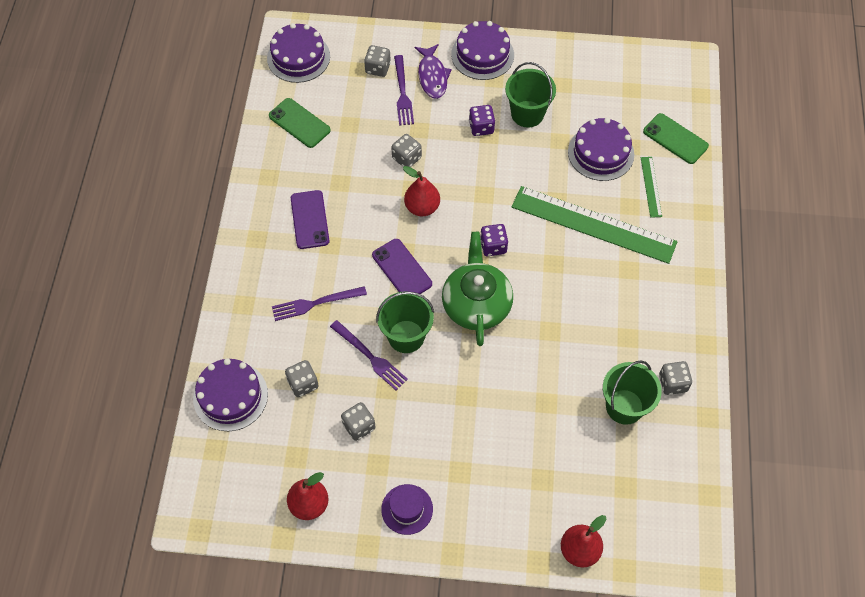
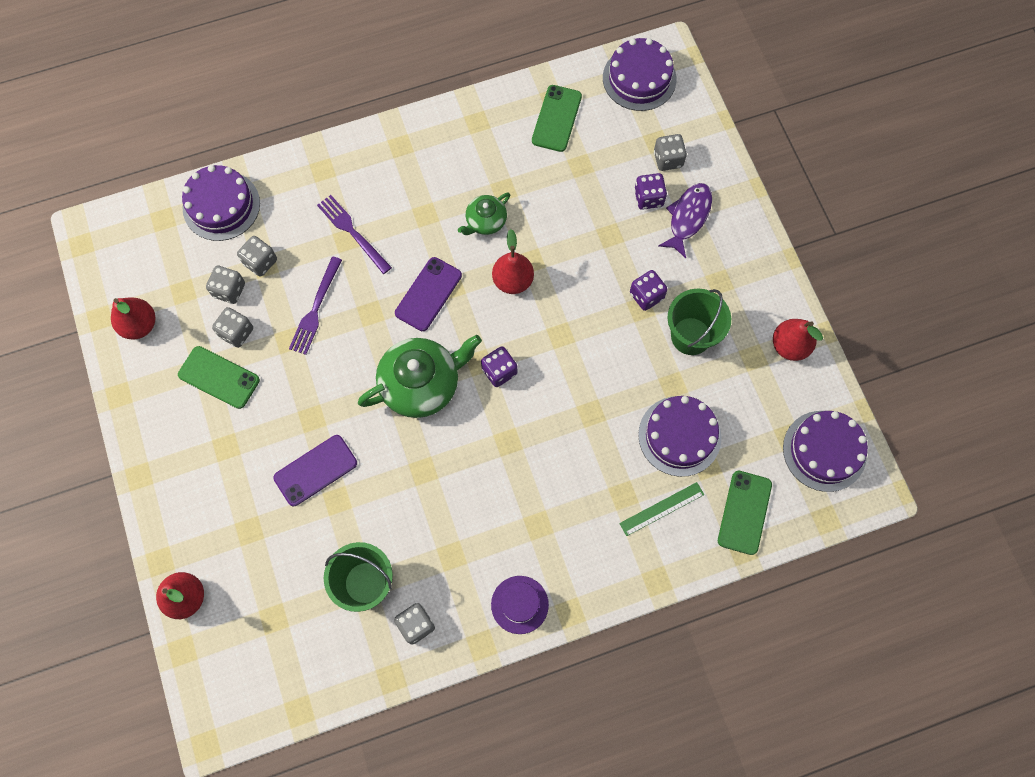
camera: 65 degrees right, 10 degrees up
purple phone [291,190,330,249] -> purple phone moved to [273,435,357,506]
green bucket [376,291,434,353] -> none
purple hat [381,484,433,535] -> purple hat moved to [491,576,549,634]
grey dice [391,134,422,167] -> grey dice moved to [206,266,245,304]
purple fork [394,55,414,126] -> purple dice [634,173,667,210]
purple fish [415,44,452,99] -> purple fish turned 150 degrees clockwise [658,183,712,258]
purple cake [451,21,514,80] -> purple cake moved to [783,411,868,492]
green ruler [512,186,678,264] -> none
none -> green phone [178,346,260,409]
none -> green teapot [458,192,510,235]
none -> red pear [773,319,823,361]

